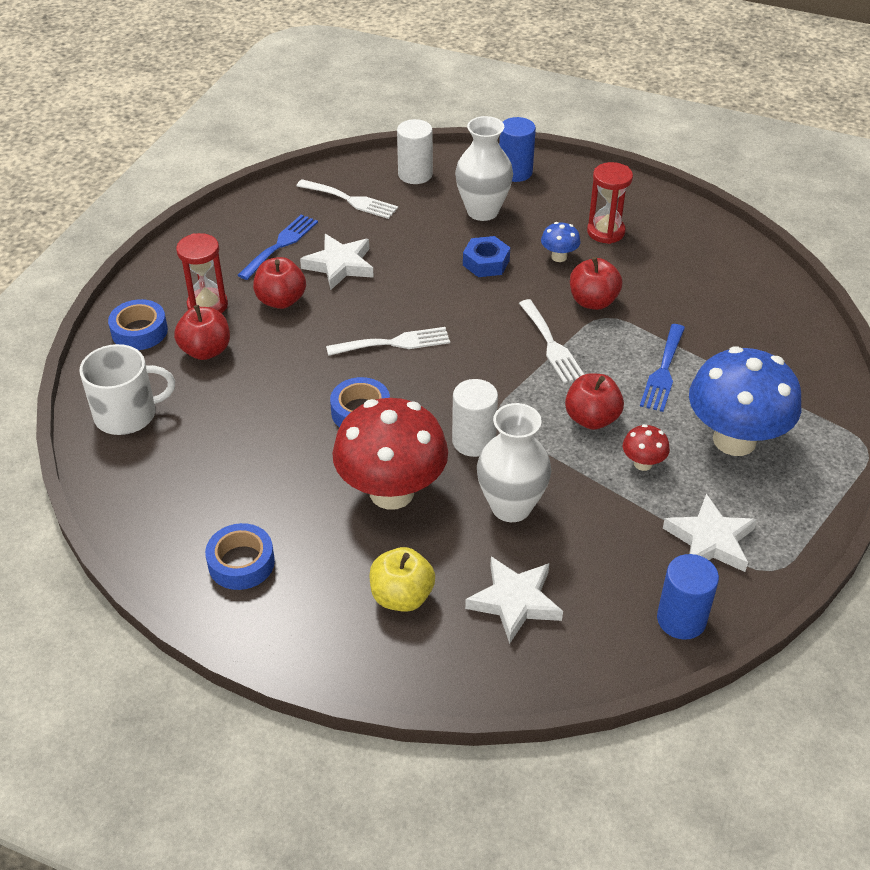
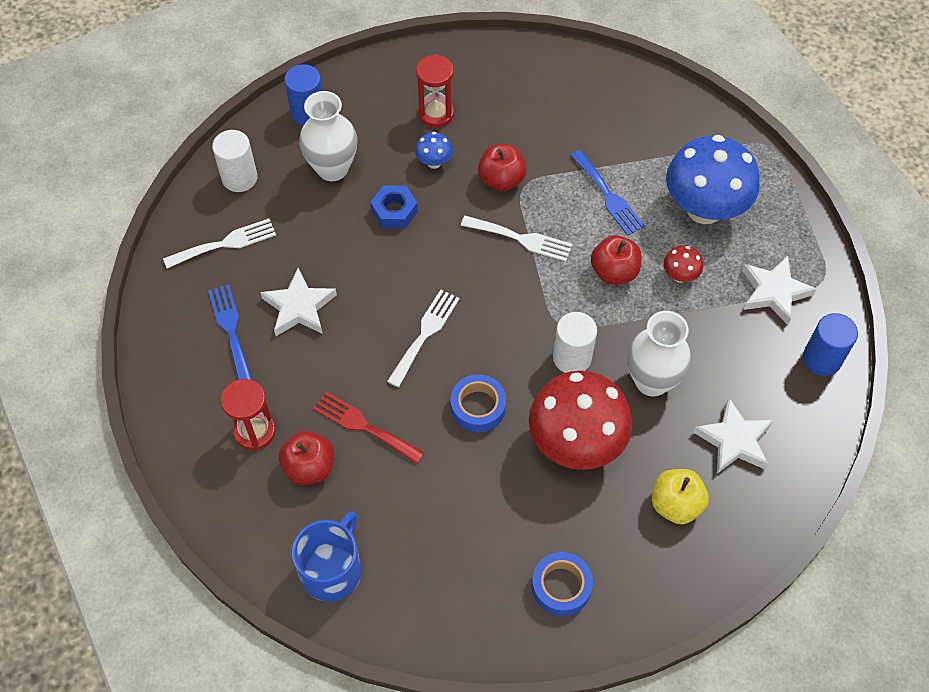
camera: 50 degrees left, 15 degrees up
white mug [79,344,175,435] -> blue mug [292,512,362,602]
blue tape [108,299,168,350] -> none
red apple [253,257,306,309] -> none
none -> red fork [313,392,425,464]

